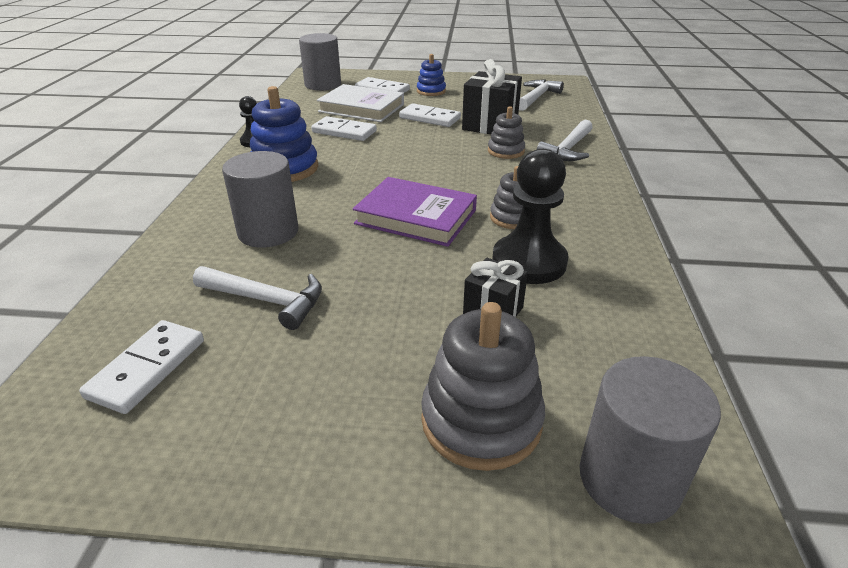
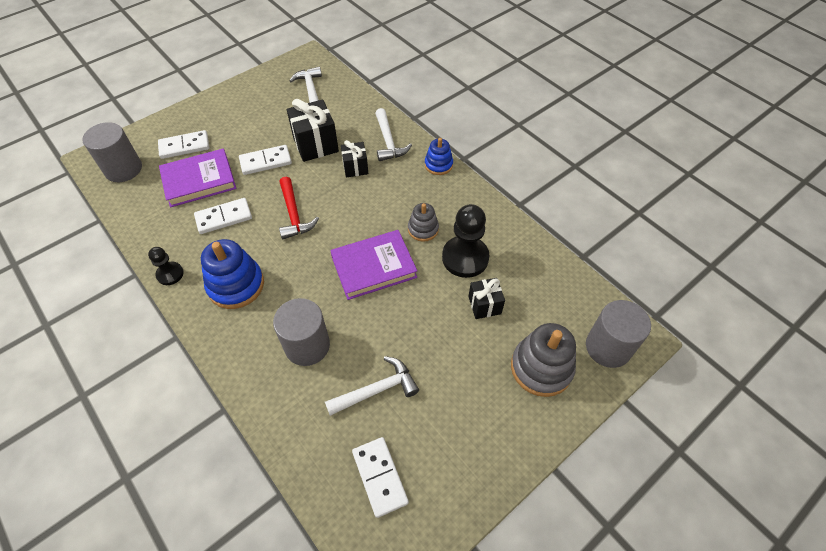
camera: 45 degrees left, 20 degrees up
white book [317,84,404,122] -> purple book [159,149,237,208]
blue stacking toy [417,54,446,96] -> blue stacking toy moved to [425,138,453,175]
grey stacking toy [488,106,525,159] -> black gift [341,140,368,178]
none -> red hammer [279,177,319,239]

